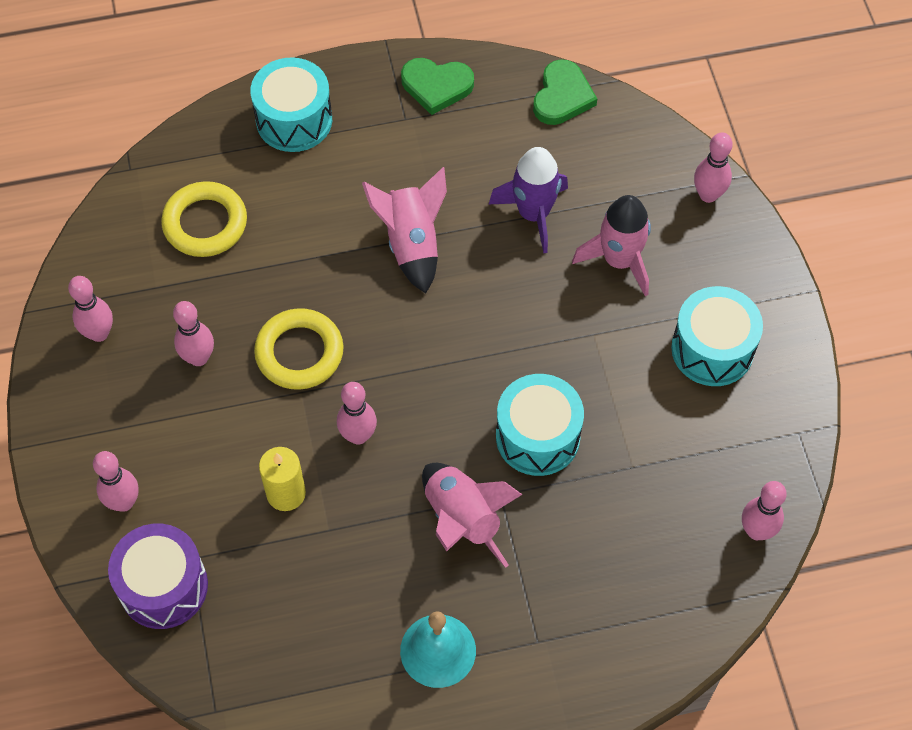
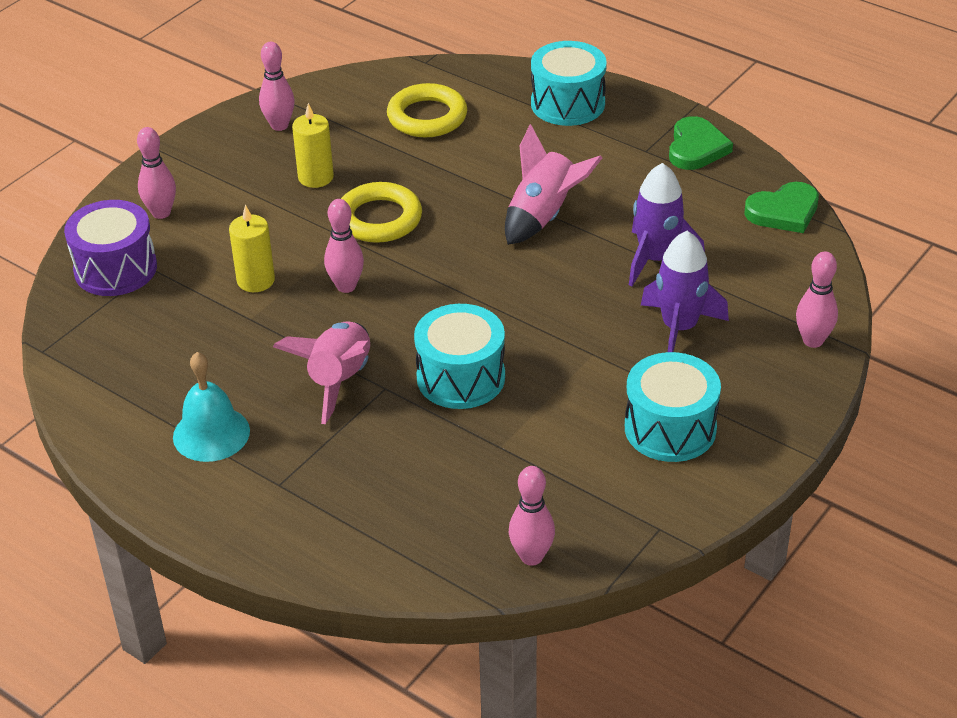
camera: 50 degrees right, 20 degrees down
pink bowling pin [173,301,214,366] -> yellow candle [292,103,334,188]
green heart [401,58,474,115] -> green heart turned 135 degrees counterclockwise [669,116,733,170]
pink rocket [572,195,651,296] -> purple rocket [641,231,729,352]

